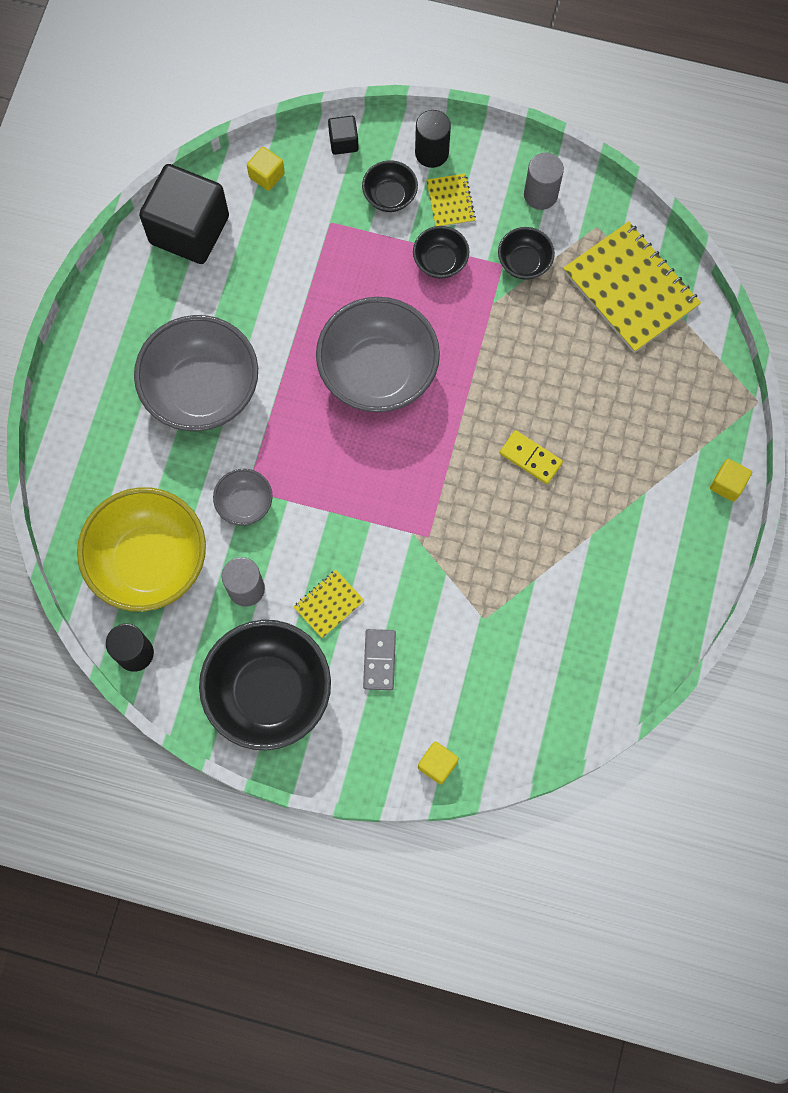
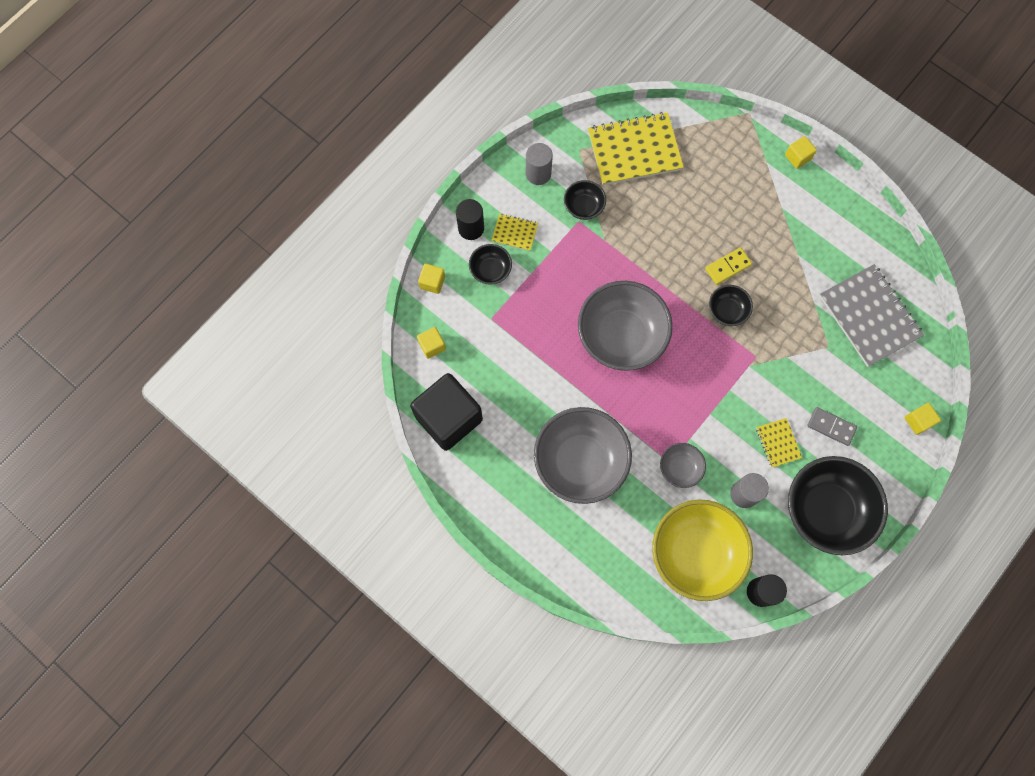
camera: 65 degrees left, 0 degrees up
black cube [328,116,359,155] -> yellow cube [418,264,445,294]
black bowl [413,226,469,279] -> black bowl moved to [709,285,753,326]
none -> grey notebook [820,264,924,367]

